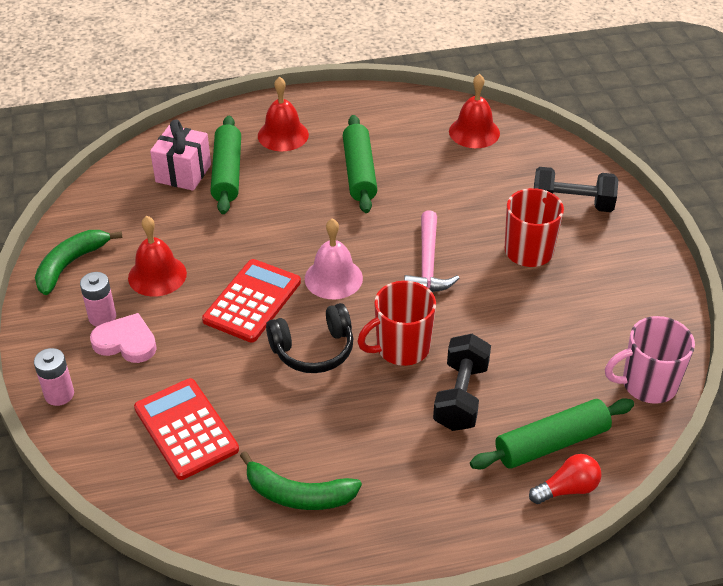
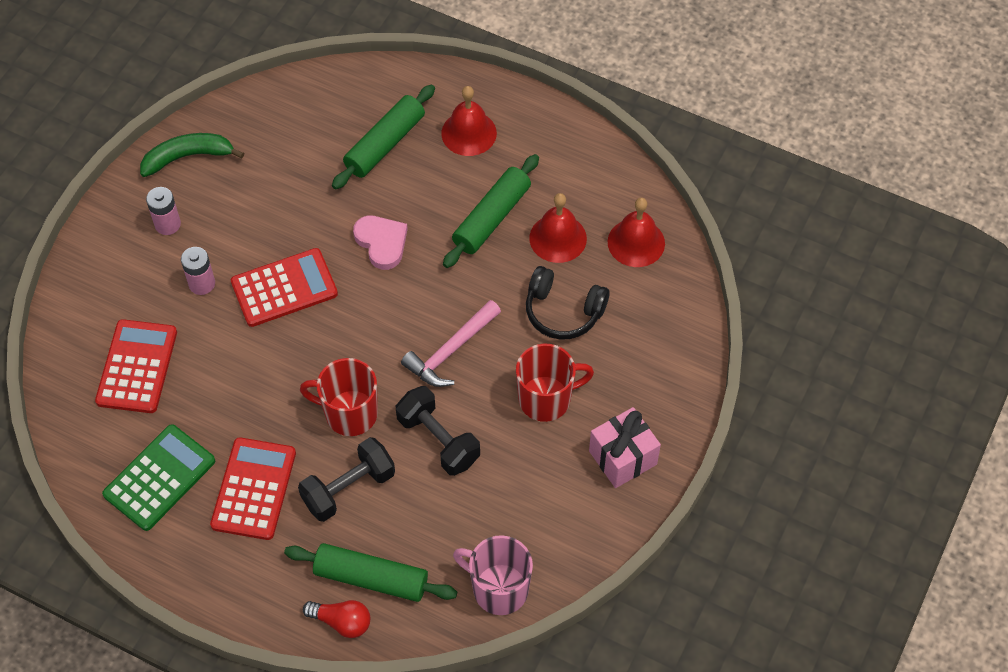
camera: 40 degrees right, 15 degrees up
pink battery [34,348,74,406] -> pink battery moved to [181,247,215,295]
pink heart [90,313,157,363] -> pink heart moved to [353,216,408,270]
red bell [128,216,187,297] -> red bell moved to [529,193,587,263]
pink gift [150,120,211,191] -> pink gift moved to [589,407,661,488]
green banana [240,451,362,510] -> green calculator [102,424,215,531]
black headphones [266,303,353,373] -> black headphones moved to [526,266,610,339]
pink bell [305,219,363,299] -> none
black dumbbell [534,167,618,212] -> black dumbbell moved to [396,386,480,476]
none -> red calculator [210,437,296,540]

